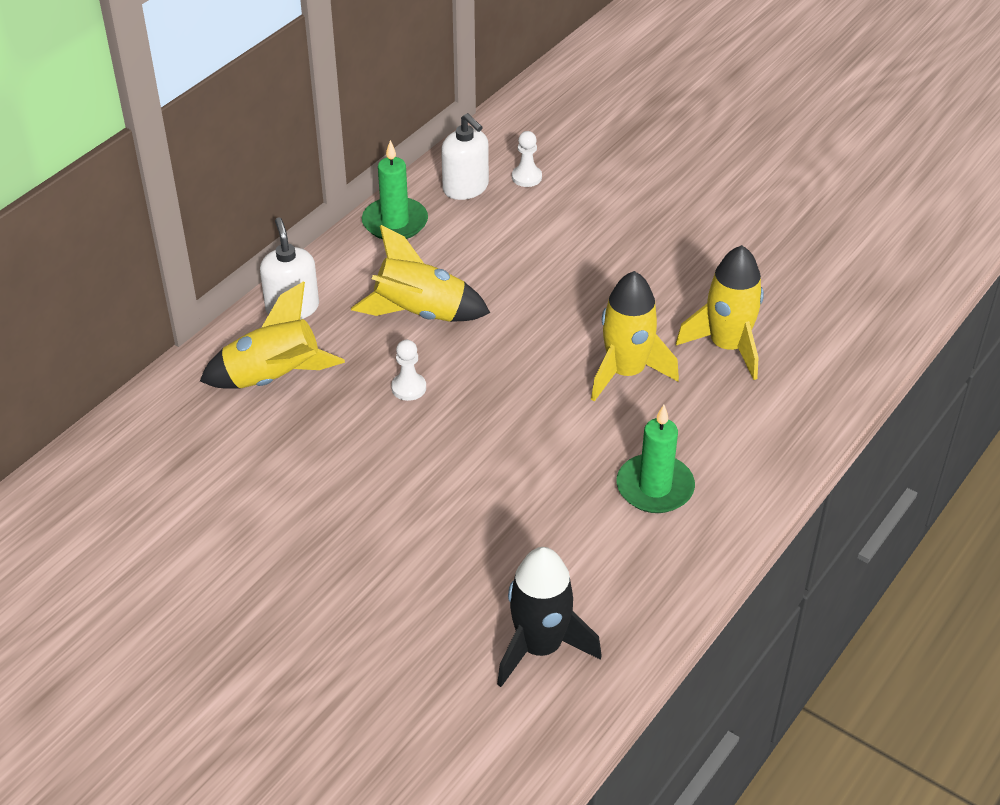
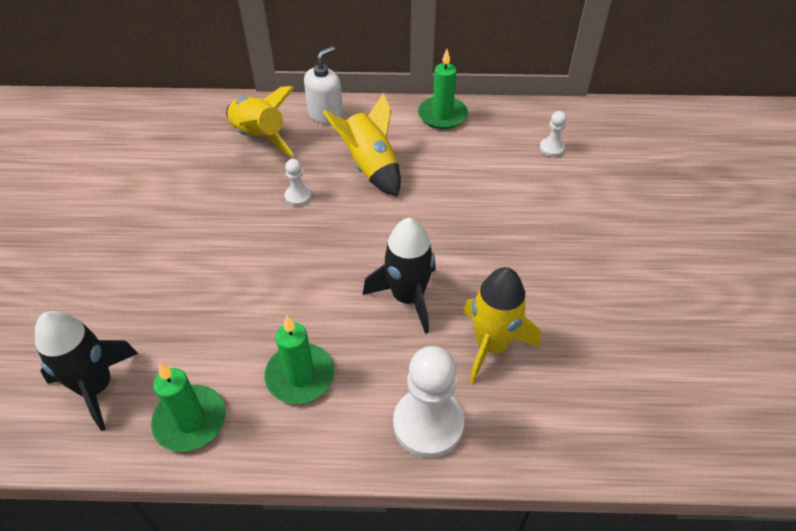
camera: 55 degrees right, 5 degrees up
white soap dispenser [441,113,489,200] -> none
yellow rocket [591,271,679,402] -> black rocket [363,218,436,334]
none -> green candle [151,363,226,452]
none -> white pawn [393,346,464,458]

